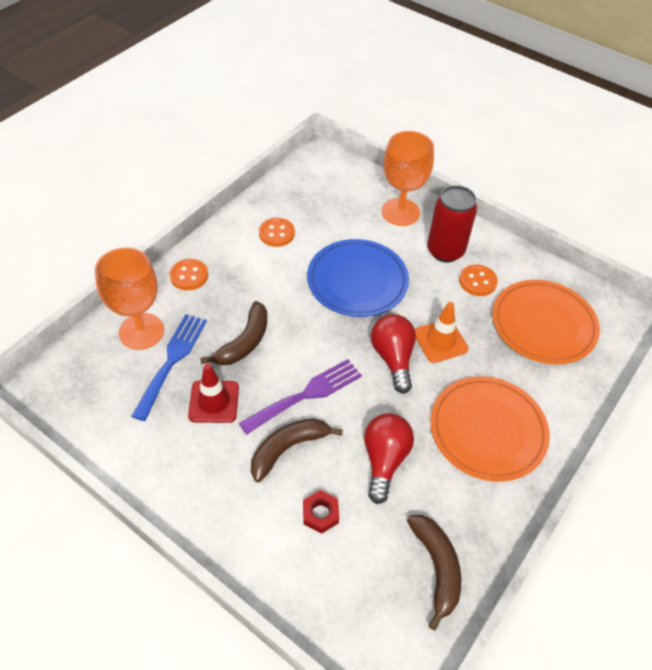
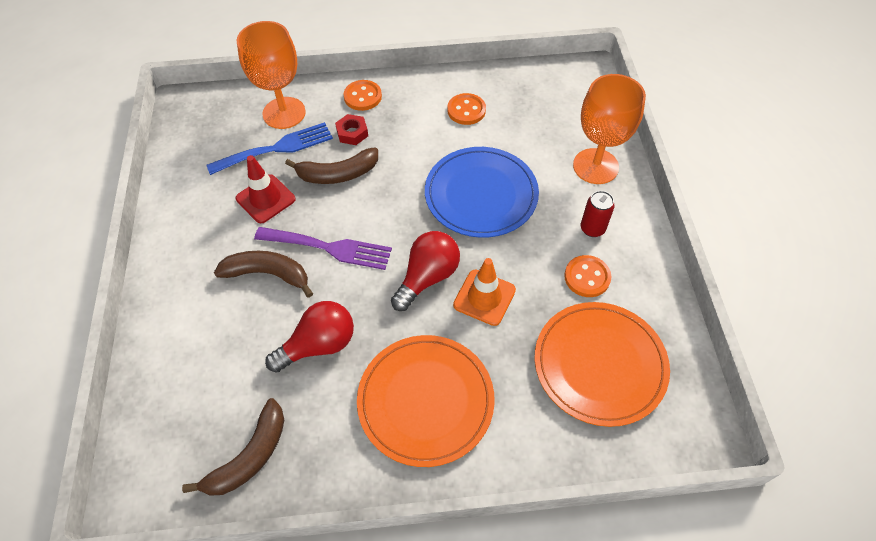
camera: 50 degrees right, 5 degrees up
red nut [303,490,339,534] -> red nut moved to [335,114,368,145]
red can [427,185,477,262] -> red can [581,191,614,237], size x0.55

